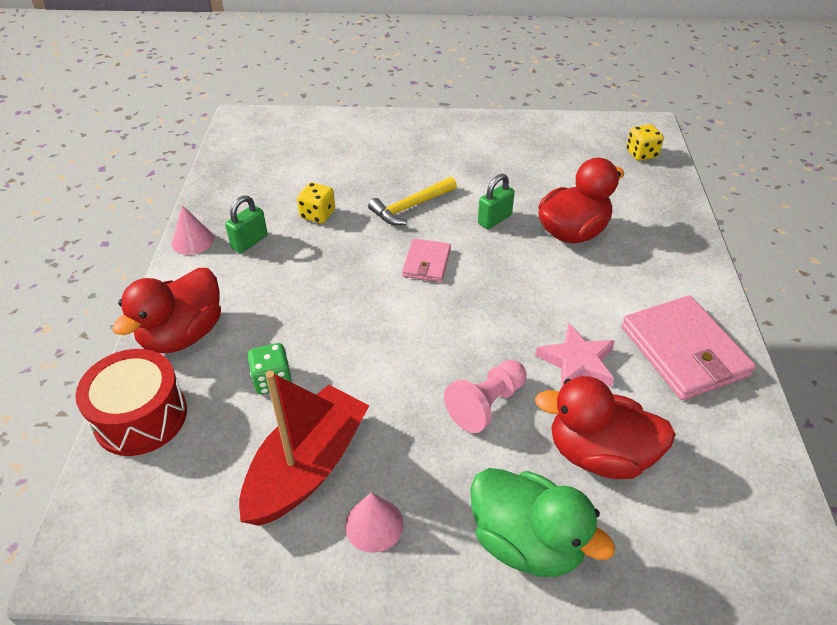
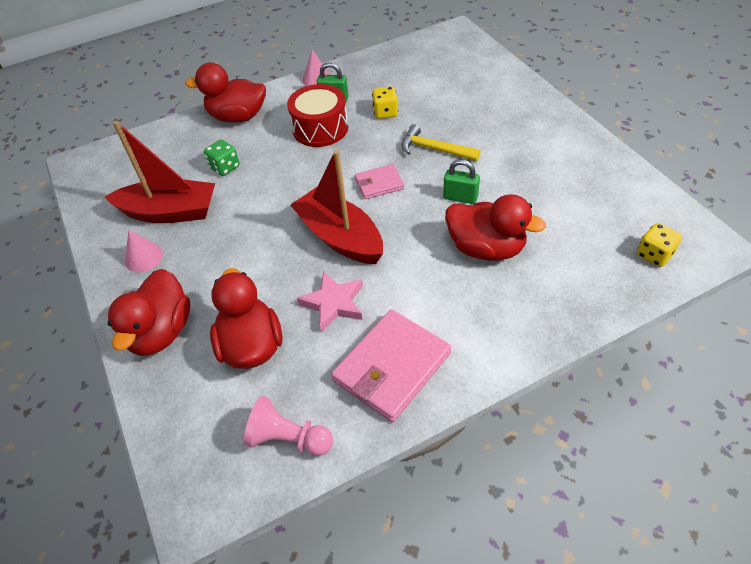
camera: 65 degrees right, 5 degrees up
red drum [76,349,187,456] -> red drum moved to [287,84,348,147]
pink pawn [444,360,526,433] -> pink pawn moved to [244,396,333,456]
green duck [471,468,615,577] -> red duck [108,269,191,356]
none -> red boat [290,150,383,264]

